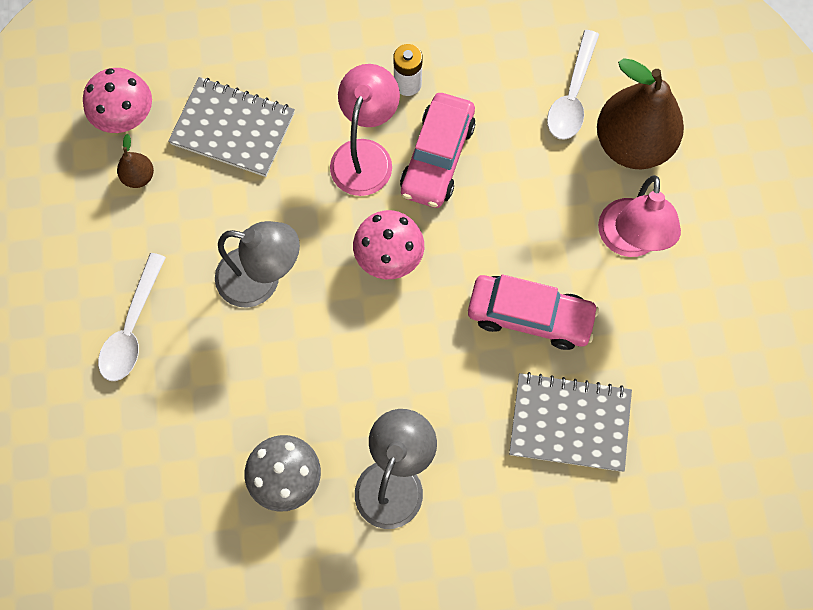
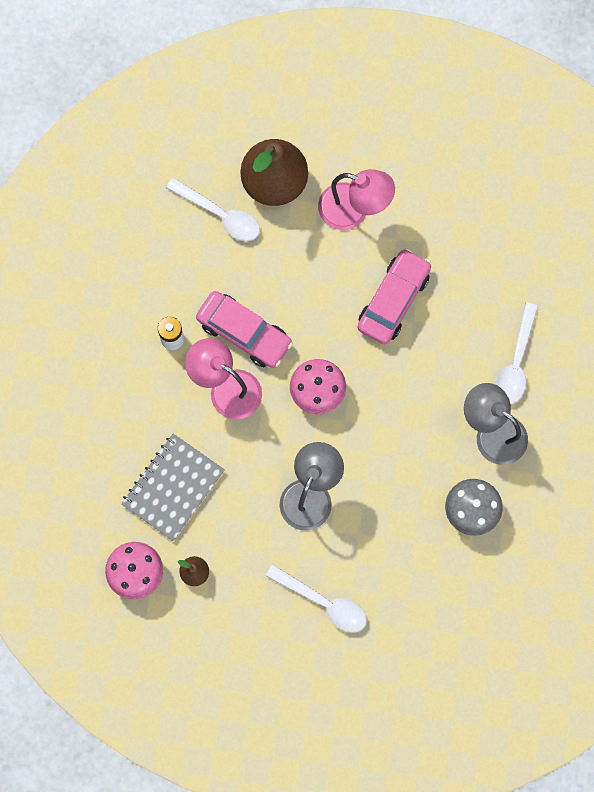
camera: 75 degrees left, 5 degrees up
grey notebook [509,372,632,472] -> none
none -> white spoon [496,302,538,404]

